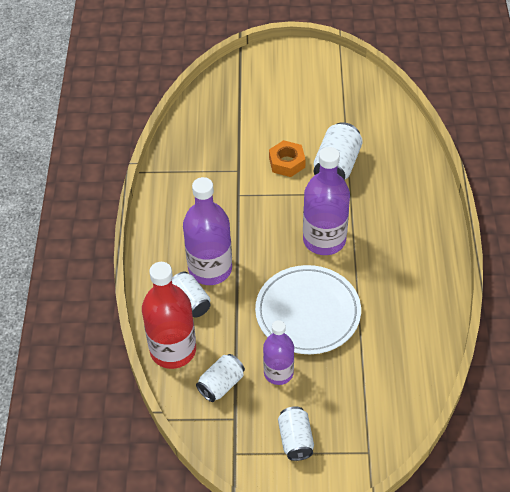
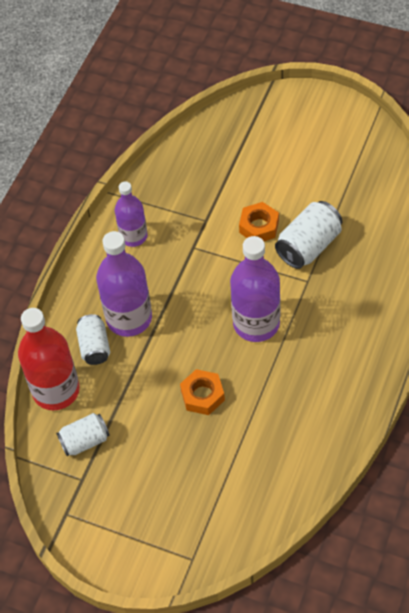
camera: 25 degrees right, 5 degrees up
white plate [255,265,361,354] -> orange nut [180,369,225,415]
purple bottle [263,320,294,385] -> purple bottle moved to [115,181,147,247]
white can [278,406,314,461] -> none

